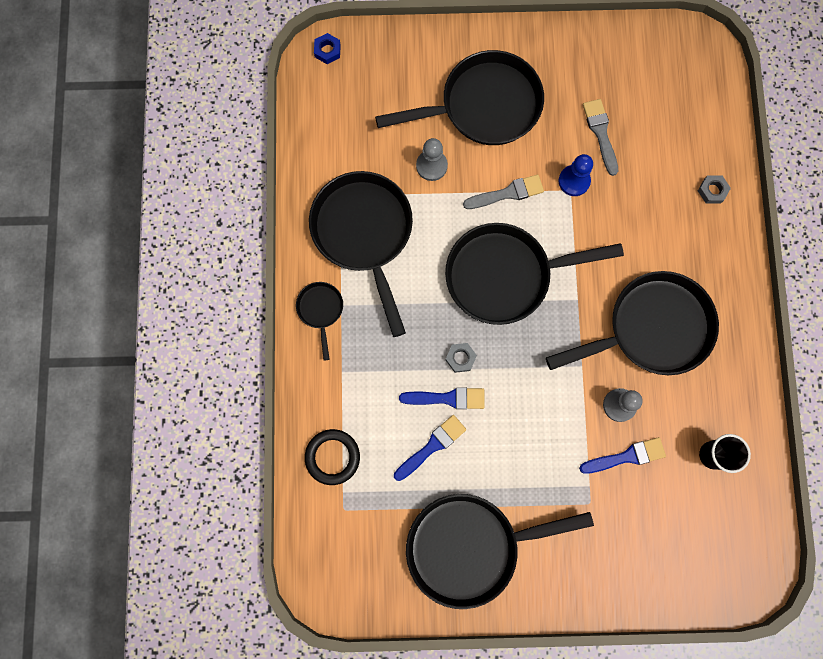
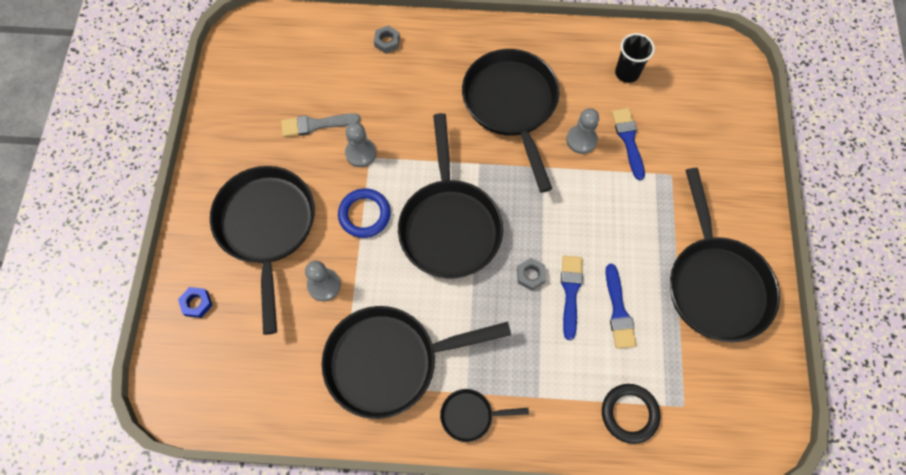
camera: 85 degrees left, 10 degrees down
blue nut [314,33,341,64] -> blue nut moved to [178,287,213,318]
blue brush [394,415,466,481] -> blue brush turned 150 degrees counterclockwise [605,264,637,349]
grey brush [463,174,544,209] -> blue ring [338,189,391,238]
blue pawn [559,154,593,196] -> grey pawn [345,122,377,167]

